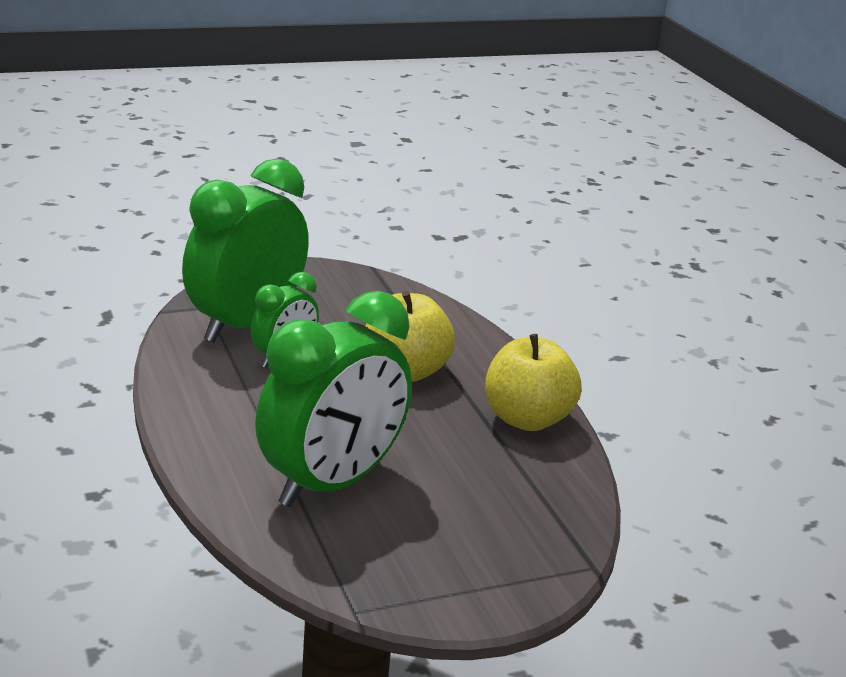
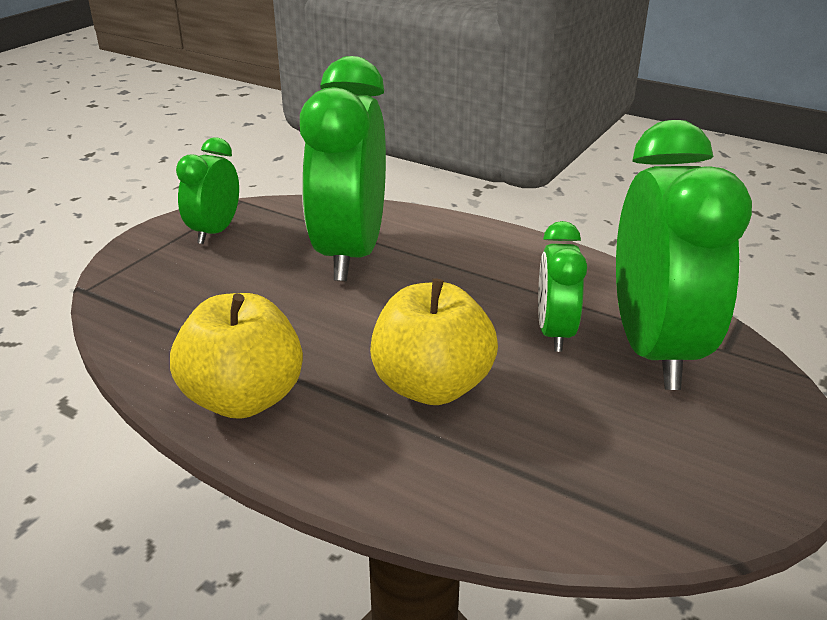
camera: 145 degrees right, 5 degrees up
none -> green clock [176,137,239,244]

